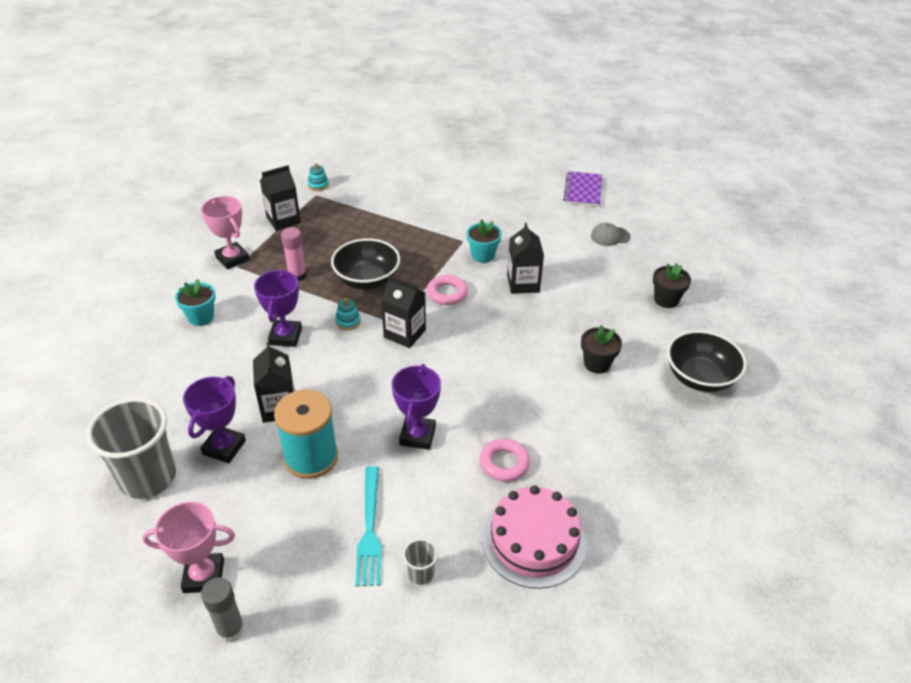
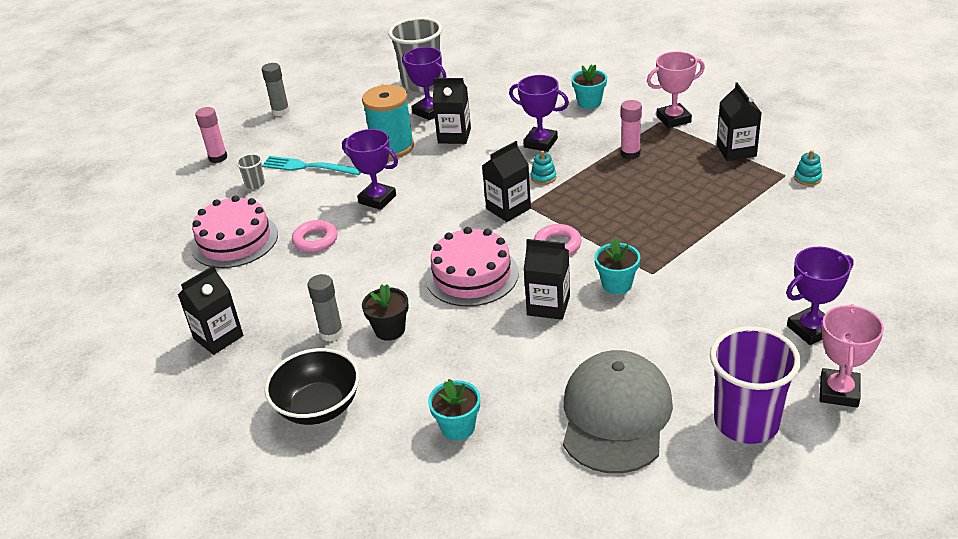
camera: 115 degrees right, 5 degrees down
pink trophy [142,502,235,593] -> pink trophy moved to [820,304,884,408]
black bowl [331,238,400,290] -> none
purple notebook [563,171,602,207] -> purple cup [710,326,801,444]
grey cap [591,223,630,246] -> grey cap [563,350,673,474], size x2.42
black flower pot [653,263,691,308] -> turquoise flower pot [428,379,480,441]
none -> black carton [178,265,243,355]
none -> pink glue stick [195,107,227,163]
none -> grey glue stick [308,274,343,342]
none -> pink cake [426,227,519,307]
none -> purple trophy [786,247,853,345]

